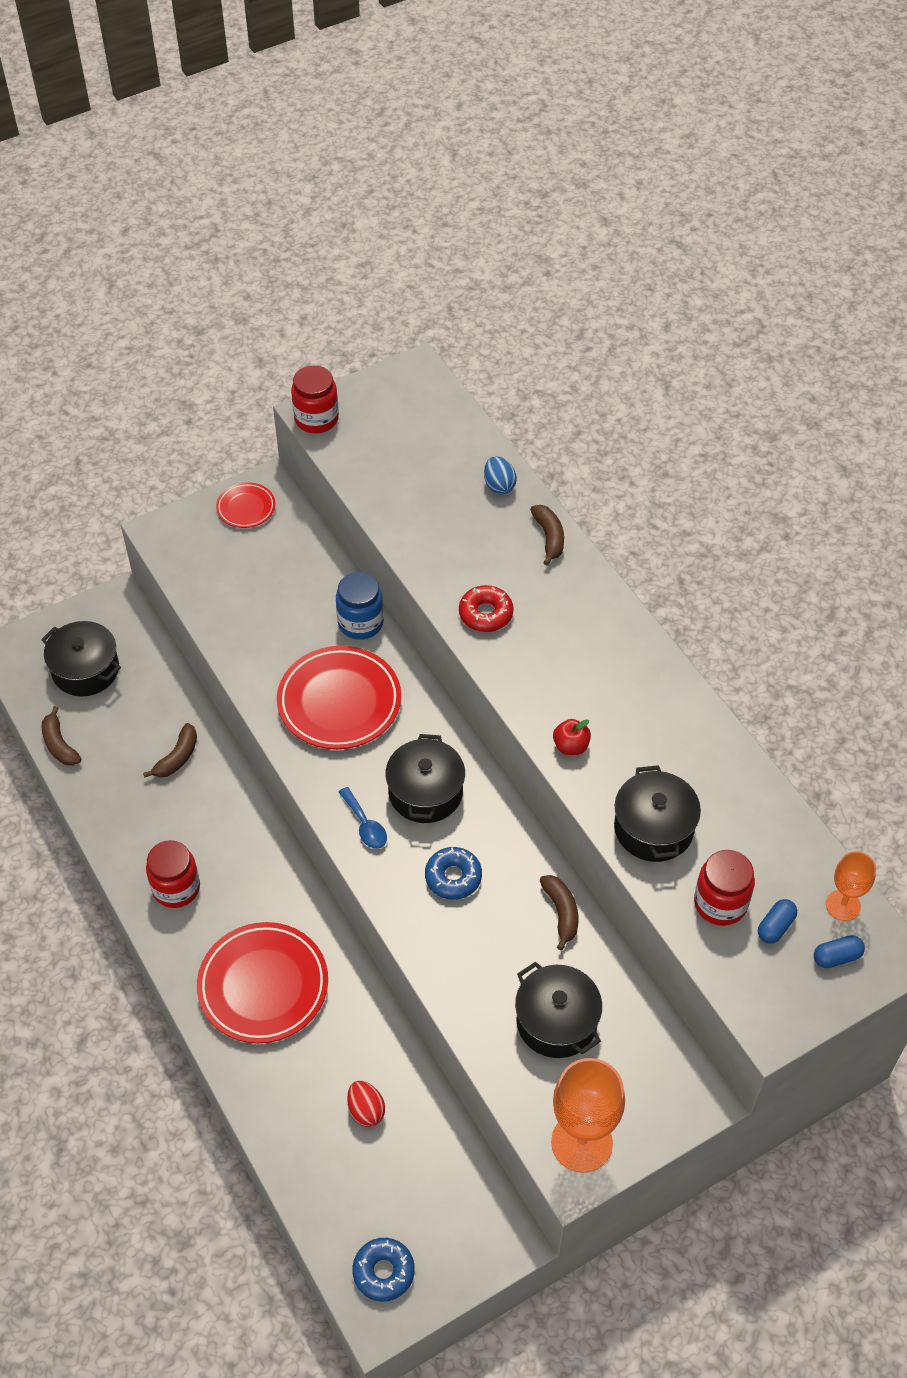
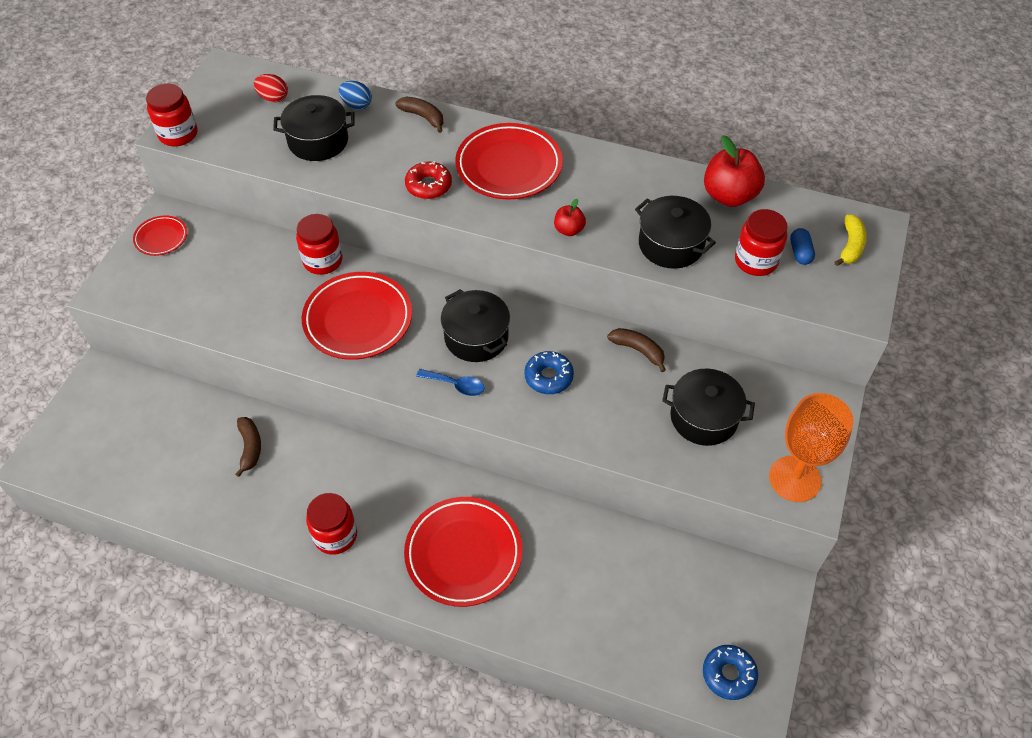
camera: 40 degrees left, 0 degrees up
black pot [41,621,121,697] -> black pot moved to [273,95,354,161]
brown banana [42,706,81,766] -> none
blue jar [336,572,384,640] -> red jar [296,214,342,275]
red egg [347,1081,385,1127] -> red egg moved to [254,74,288,102]
blue capsule [814,935,865,968] -> yellow banana [835,214,867,266]
orange goblet [826,851,876,921] -> none
none -> red plate [455,123,563,199]
none -> red apple [704,135,765,207]

